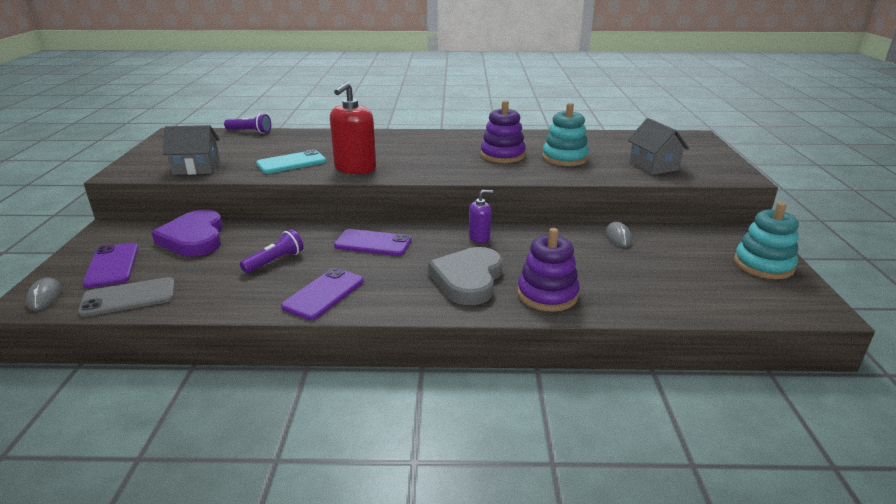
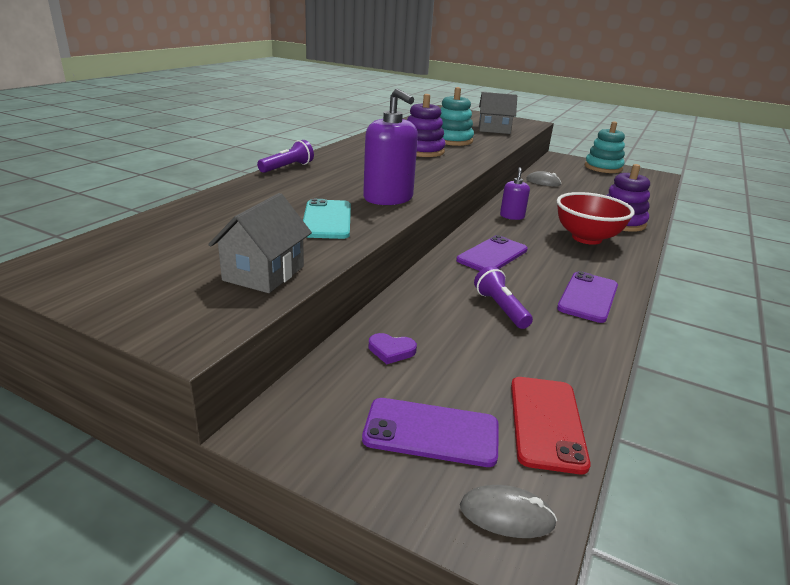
camera: 65 degrees left, 0 degrees up
grey phone [78,277,175,317] -> red phone [511,377,591,474]
purple heart [152,209,223,257] -> purple heart [369,333,417,364], size x0.41
purple flashlight [224,114,271,134] -> purple flashlight moved to [257,140,314,173]
purple phone [281,268,364,320] -> purple phone turned 60 degrees clockwise [557,271,618,323]
red soap dispenser [330,82,376,174] -> purple soap dispenser [363,89,418,205]
grey heart [428,247,502,305] -> red bowl [556,192,634,245]

